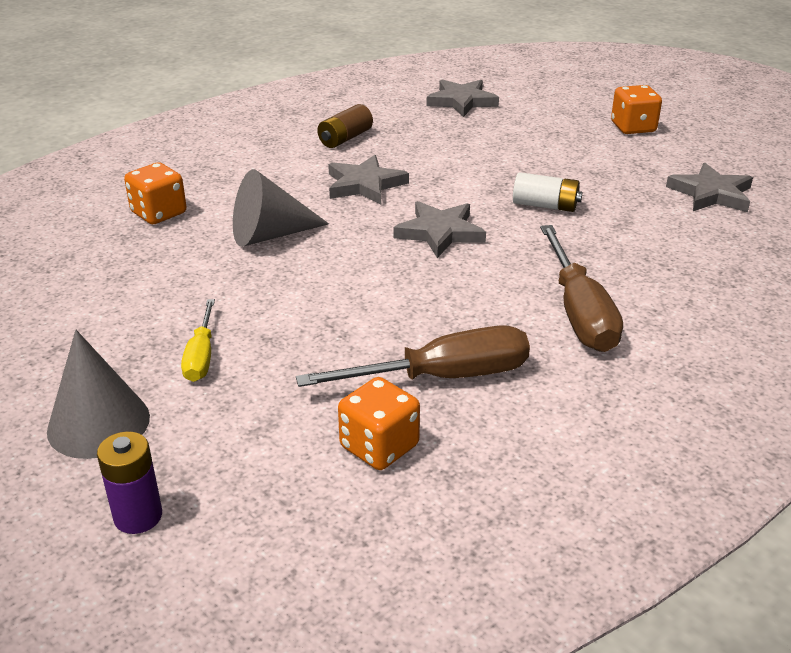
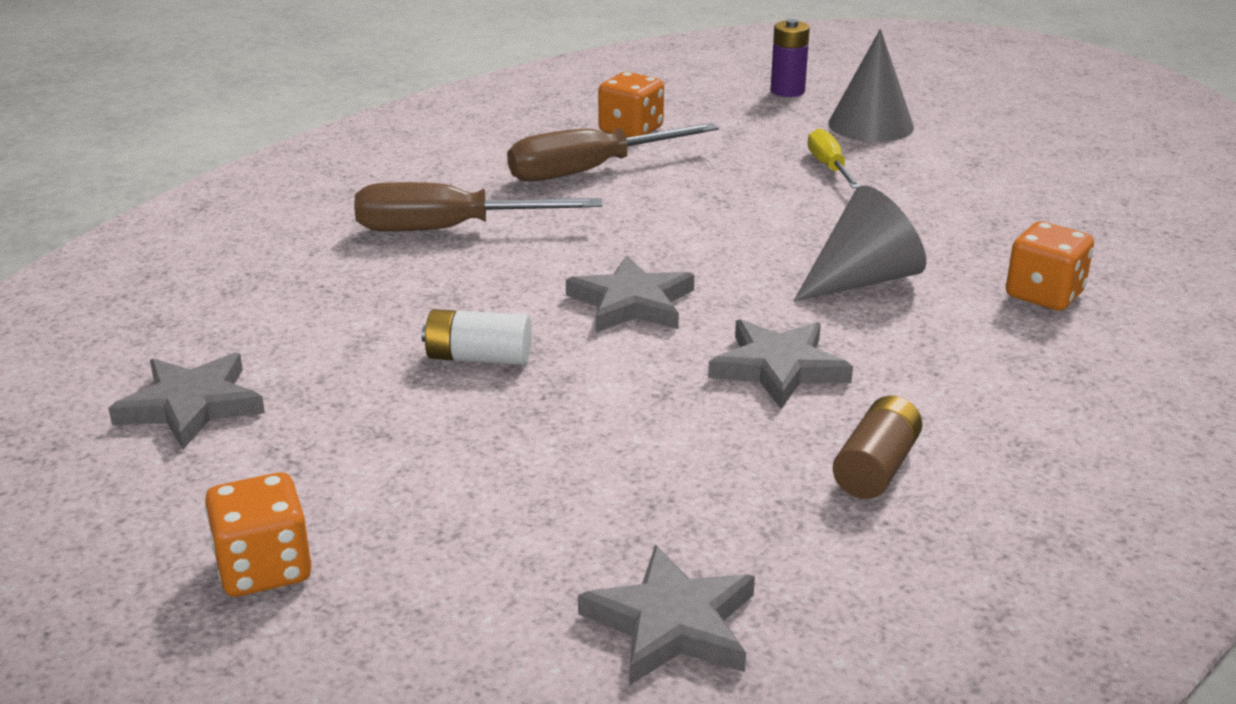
camera: 170 degrees right, 5 degrees down
brown screwdriver [540,225,623,352] -> brown screwdriver turned 75 degrees counterclockwise [354,182,602,232]

